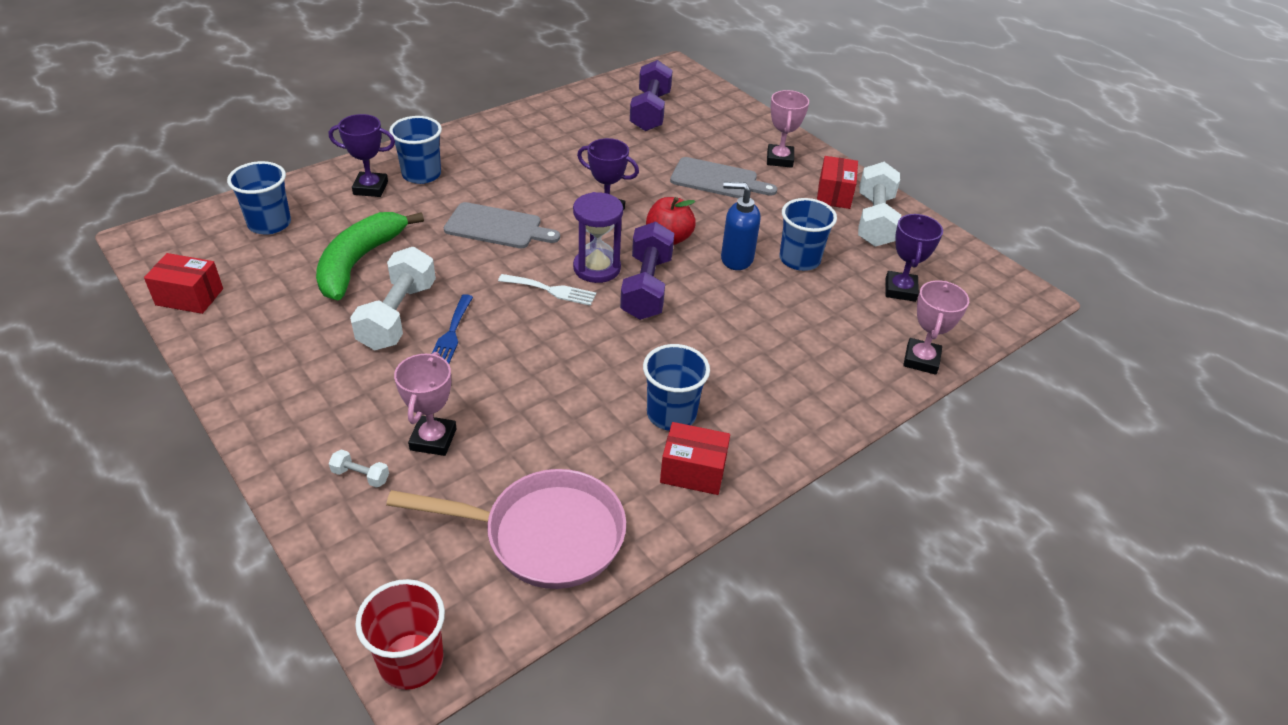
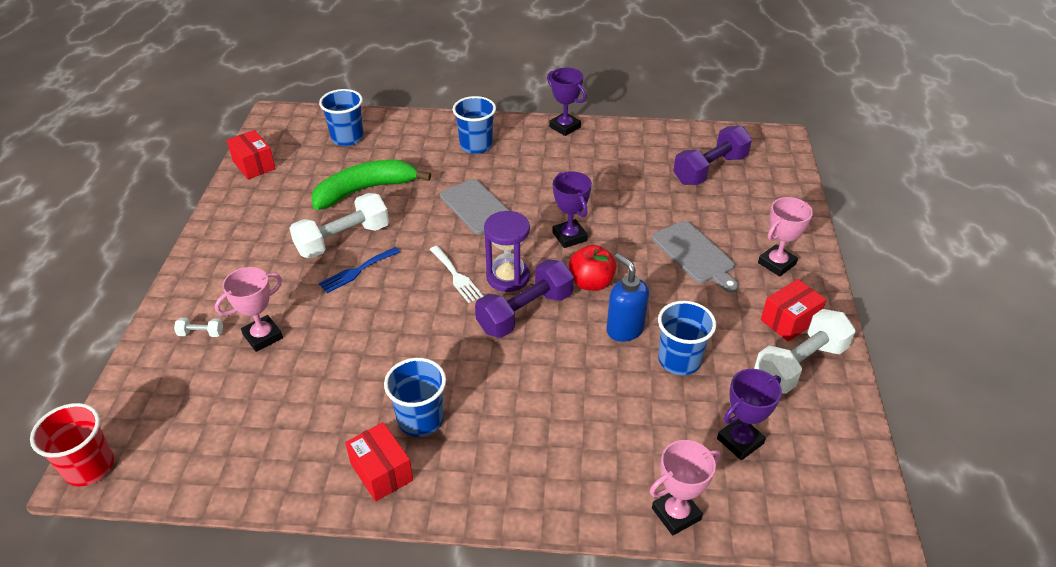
camera: 45 degrees right, 0 degrees up
purple trophy [329,114,395,197] -> purple trophy moved to [547,67,587,136]
white dumbbell [329,449,389,488] -> white dumbbell turned 60 degrees counterclockwise [174,318,223,337]
pink pan [386,469,626,589] -> none

